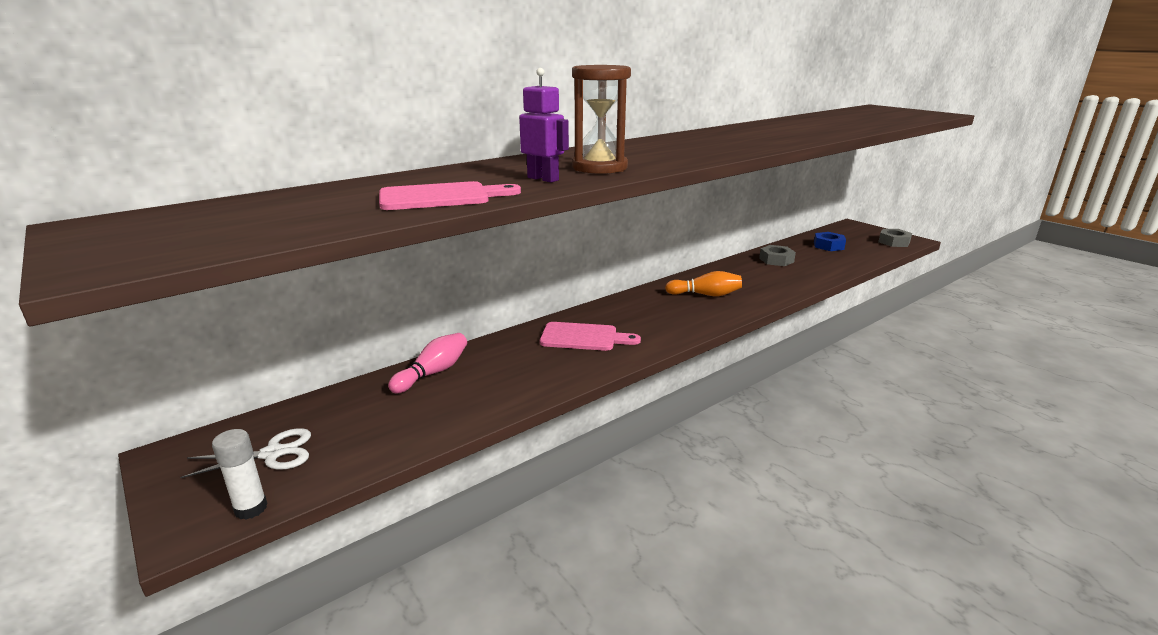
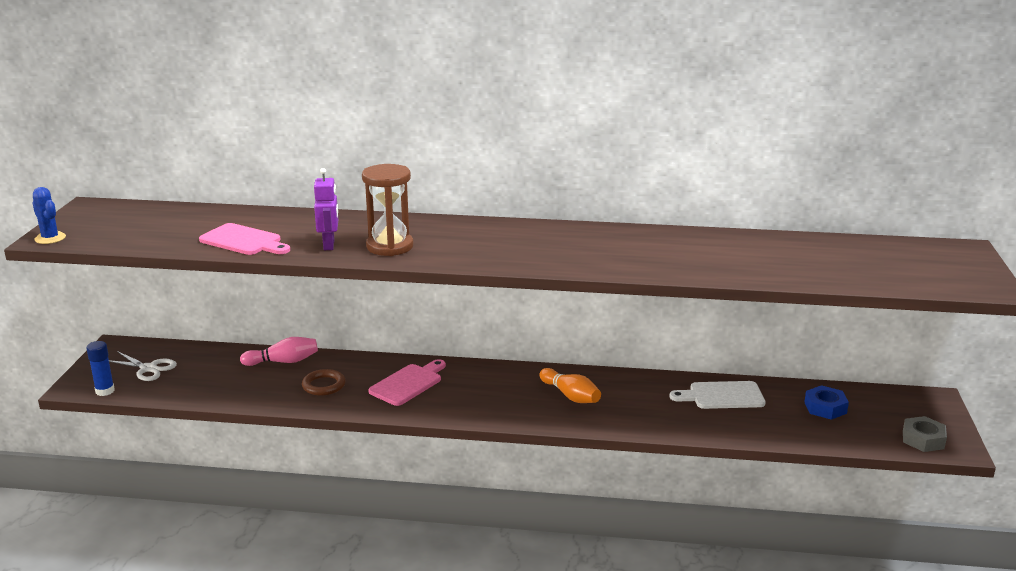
camera: 45 degrees right, 0 degrees up
white glue stick [212,429,268,520] -> blue glue stick [86,341,115,396]
pink cutting board [540,322,641,351] -> pink cutting board turned 105 degrees counterclockwise [368,359,446,406]
grey nut [759,245,796,266] -> white cutting board [669,381,765,409]
none -> blue cactus [32,187,66,244]
none -> brown ring [302,369,346,396]

